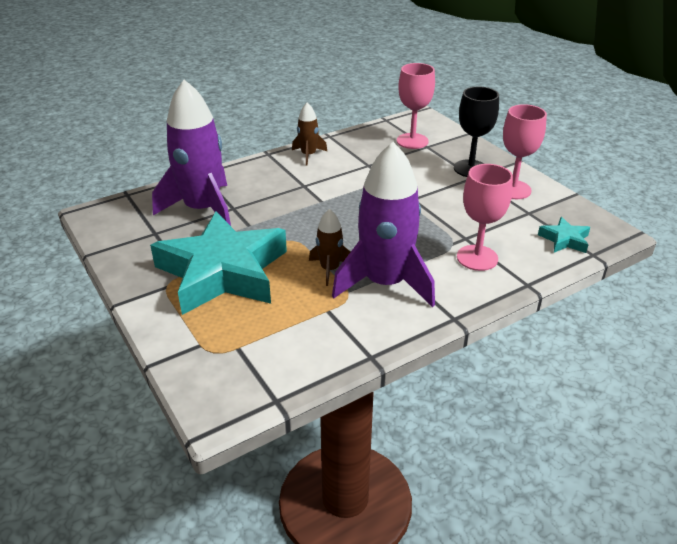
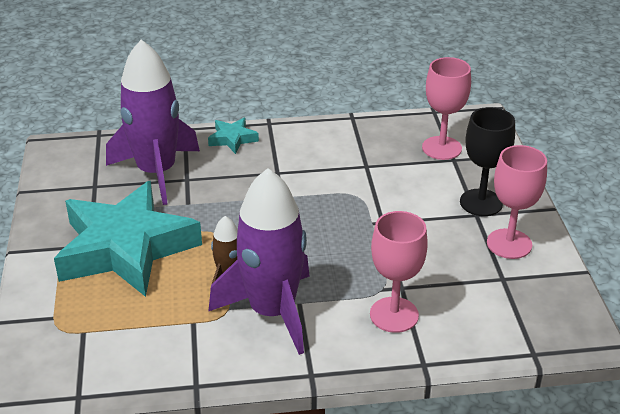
camera: 25 degrees right, 0 degrees up
brown rocket [292,103,327,166] -> none
turquoise star [538,217,590,253] -> turquoise star moved to [208,118,259,154]

